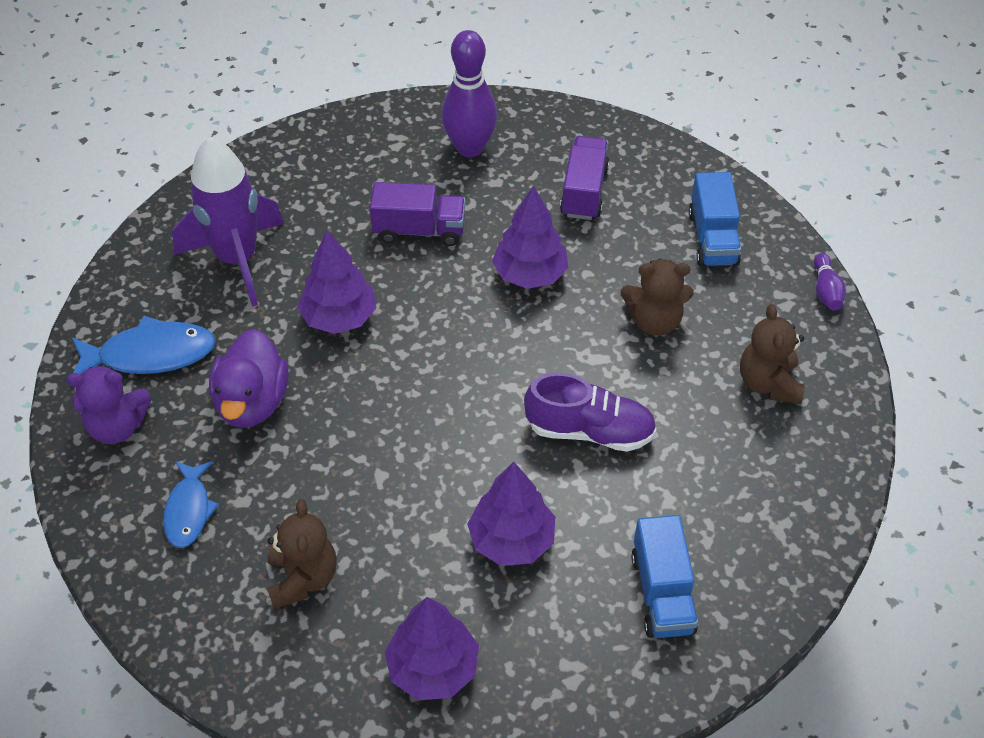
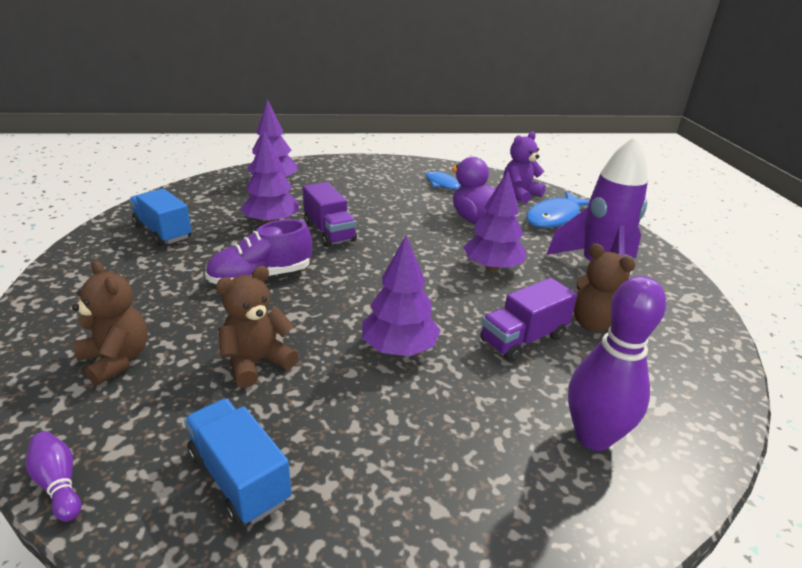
camera: 140 degrees right, 20 degrees down
brown teddy bear [267,499,337,609] -> brown teddy bear moved to [574,243,636,333]
purple truck [560,136,609,220] -> purple truck moved to [303,182,357,247]

